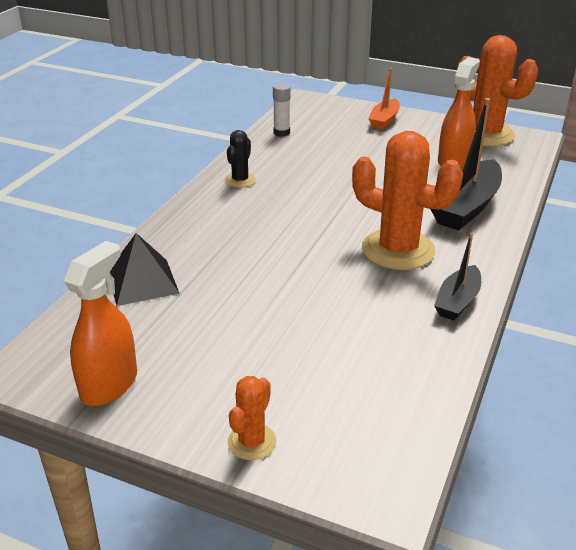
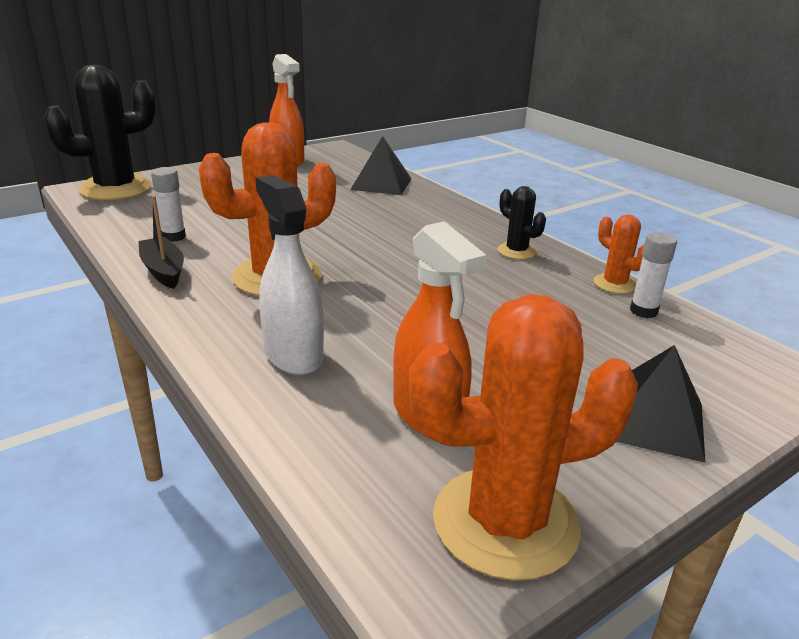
camera: 120 degrees right, 5 degrees down
orange cactus [228,376,276,460] -> orange cactus moved to [594,214,644,294]
orange boat [368,68,400,130] -> black pyramid [616,345,705,463]
black boat [430,98,502,230] -> white spray bottle [256,175,324,375]
none -> black cactus [44,65,156,200]
none -> white glue stick [151,167,186,242]

